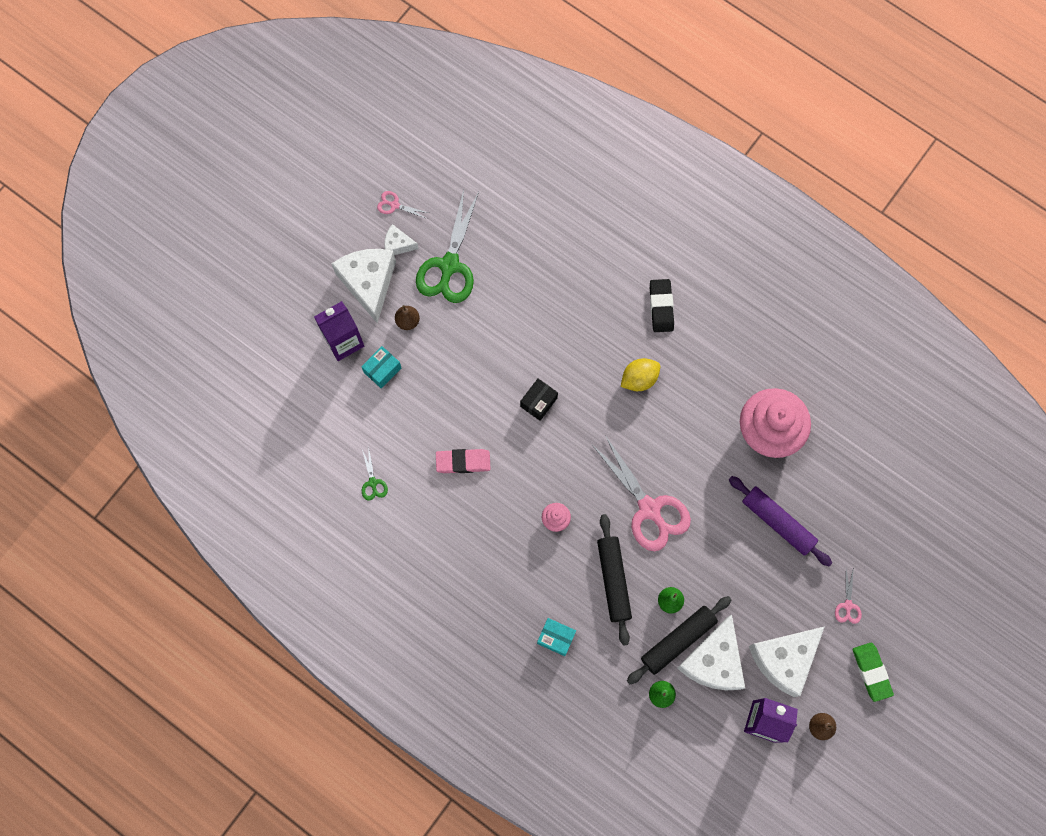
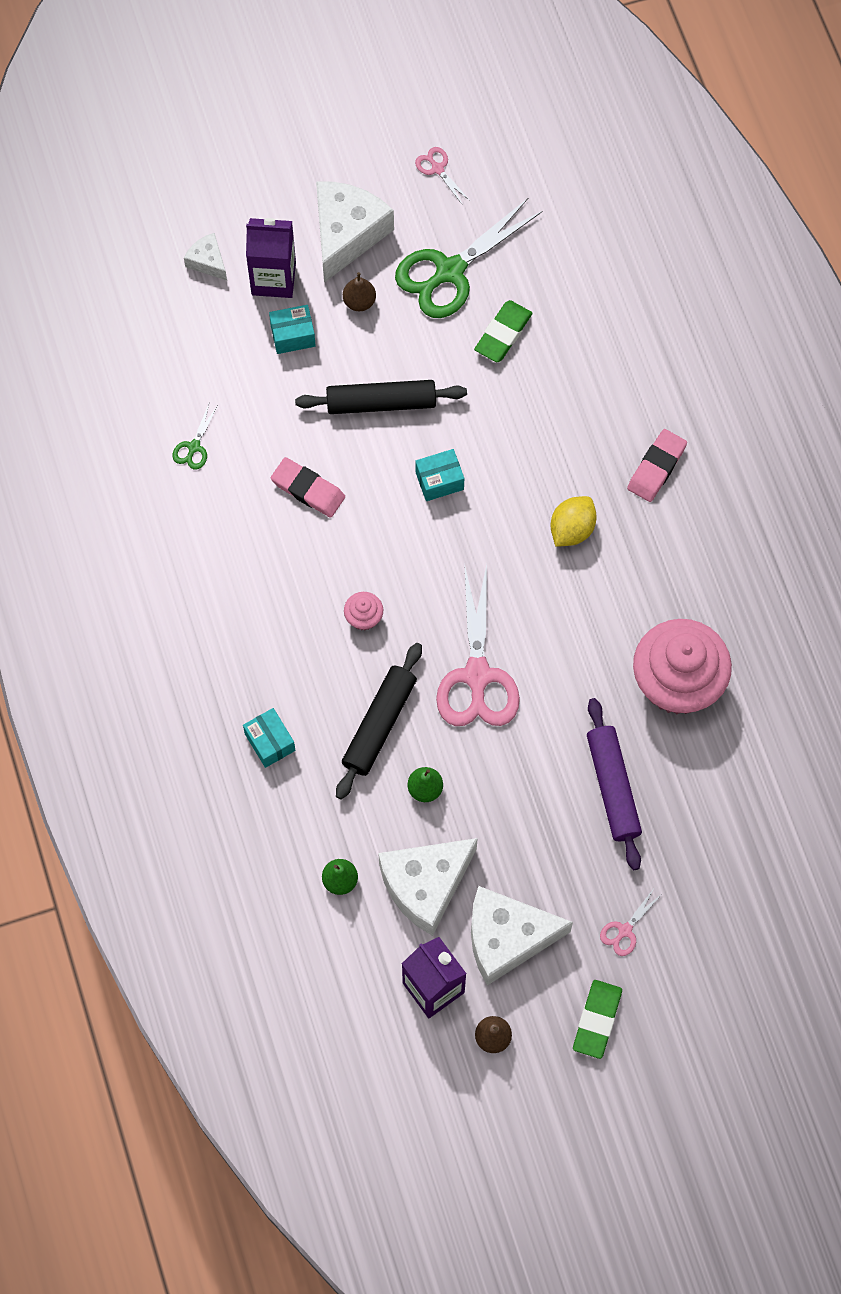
camera: 35 degrees right, 5 degrees down
white cheese [384,224,419,255] -> white cheese moved to [184,233,227,280]
black box [520,379,558,421] -> turquoise box [415,449,464,501]
yellow lemon [621,358,660,391] -> yellow lemon turned 60 degrees counterclockwise [550,496,597,547]
black rolling pin [627,596,731,684] -> black rolling pin moved to [295,380,467,414]
black eraser [650,279,674,332] -> pink eraser [627,429,687,502]
none -> green eraser [474,300,533,362]

